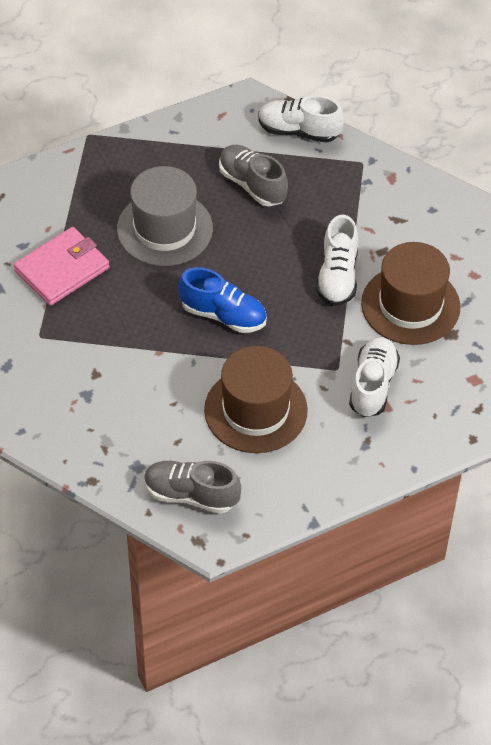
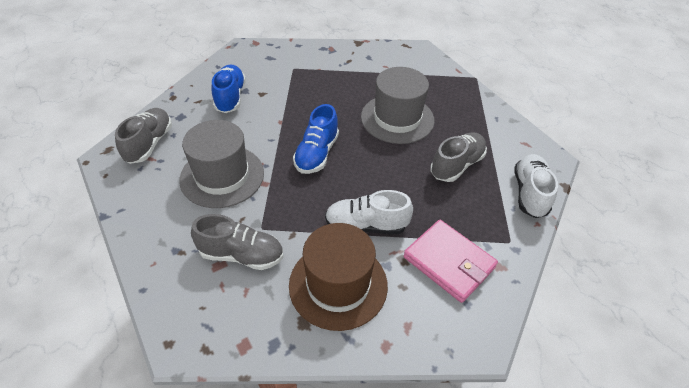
camera: 85 degrees right, 5 degrees down
pink wallet [13,227,109,306] -> pink wallet moved to [403,220,498,303]
brown hat [204,346,308,453] -> grey hat [179,120,264,208]
white shoe [349,337,400,417] -> grey shoe [191,214,283,270]
none -> blue shoe [212,64,246,113]

